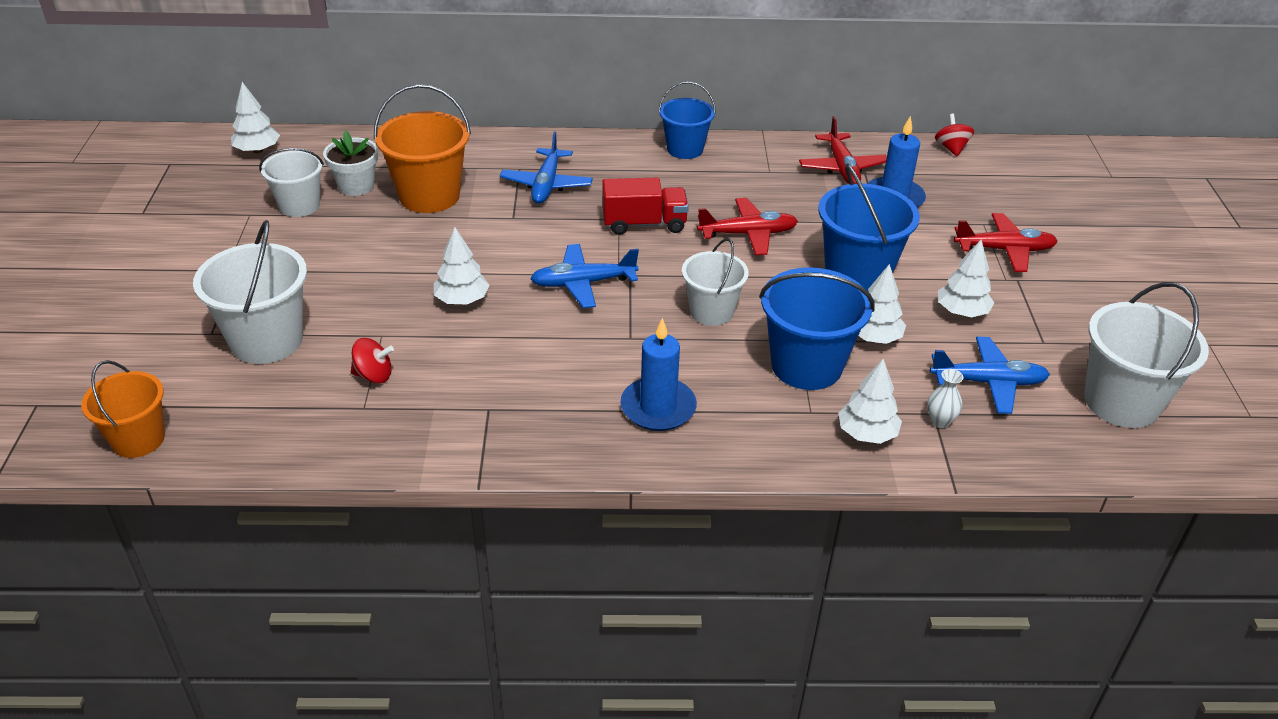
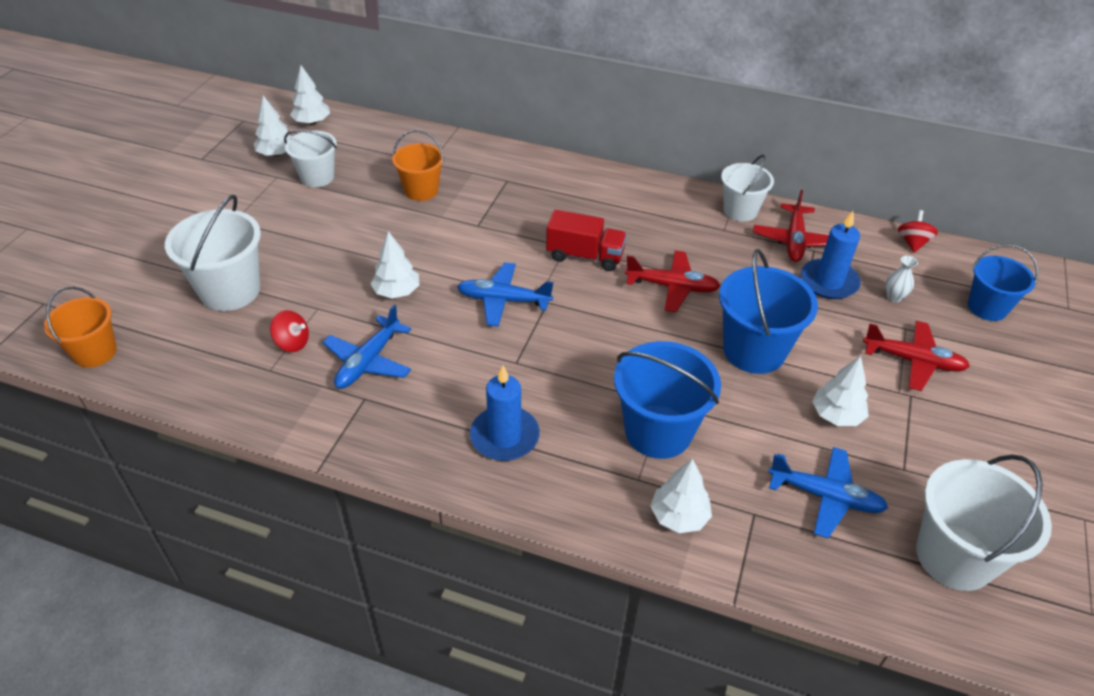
camera: 20 degrees right, 5 degrees up
white flower pot [323,131,378,196] -> none
orange bucket [374,84,471,213] -> orange bucket [392,130,444,201], size x0.65
blue plane [500,131,593,204] -> blue plane moved to [322,304,411,389]
blue bucket [658,81,716,159] -> blue bucket moved to [968,244,1038,321]
white bucket [682,238,749,326] -> white bucket moved to [721,155,774,222]
white tree [858,264,906,344] -> white tree moved to [254,96,292,157]
white vase [927,369,963,428] -> white vase moved to [886,255,918,302]

